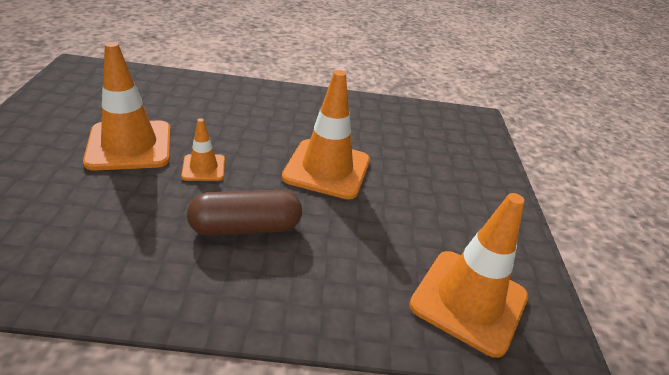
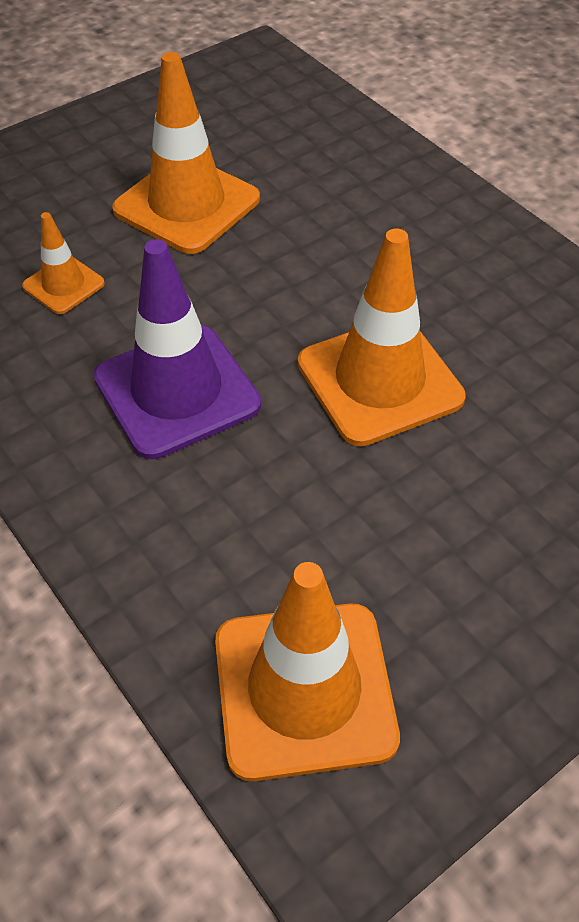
camera: 55 degrees right, 15 degrees up
orange traffic cone [181,118,225,181] -> orange traffic cone moved to [22,212,105,314]
brown capsule [187,190,302,236] -> purple traffic cone [93,239,261,459]

